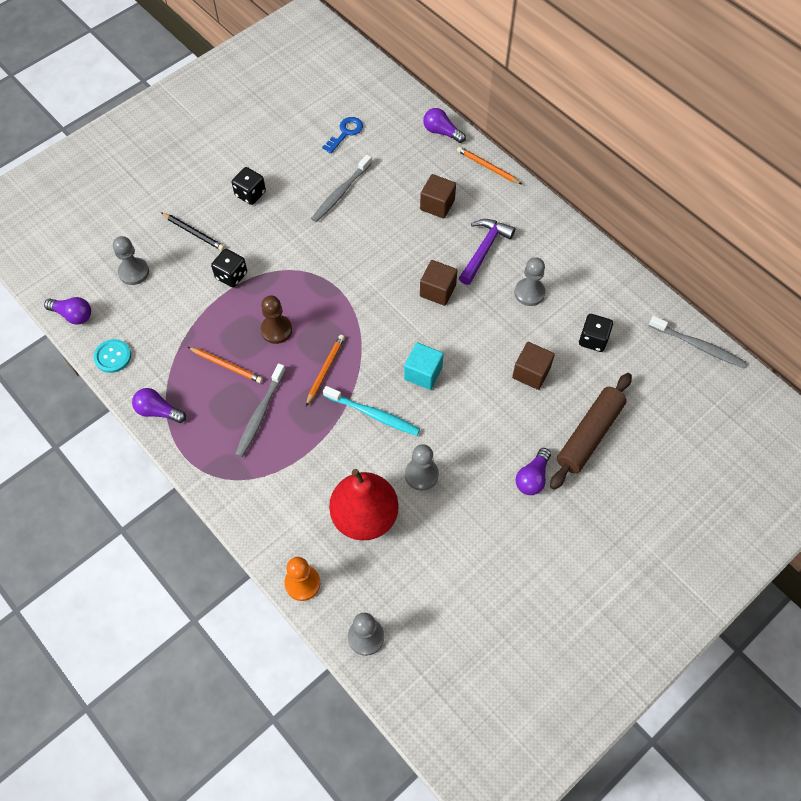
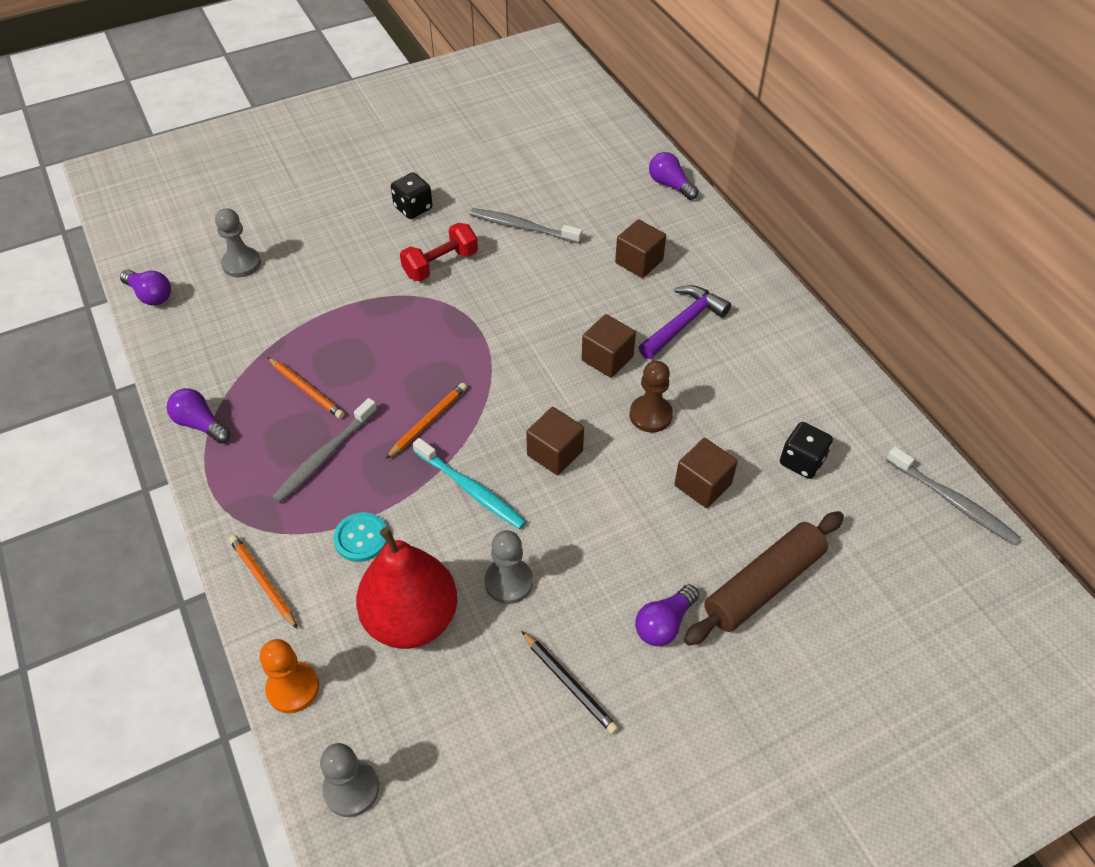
camera: 15 degrees right, 10 degrees down
turquoise button [94,339,131,373] -> turquoise button moved to [333,512,387,562]
black pencil [161,212,225,251] -> black pencil moved to [521,631,618,734]
black dice [211,249,247,288] -> none
brown pawn [261,296,292,344] -> brown pawn moved to [630,361,673,433]
grey toothbrush [311,155,372,222] -> grey toothbrush turned 60 degrees clockwise [470,208,582,244]
blue key [322,117,363,154] -> none
turquoise cube [404,343,444,390] -> brown cube [526,407,584,475]
orange pencil [457,147,522,184] -> orange pencil moved to [229,535,298,629]
grey pawn [515,257,546,306] -> none
none -> red dumbbell [400,223,478,281]

